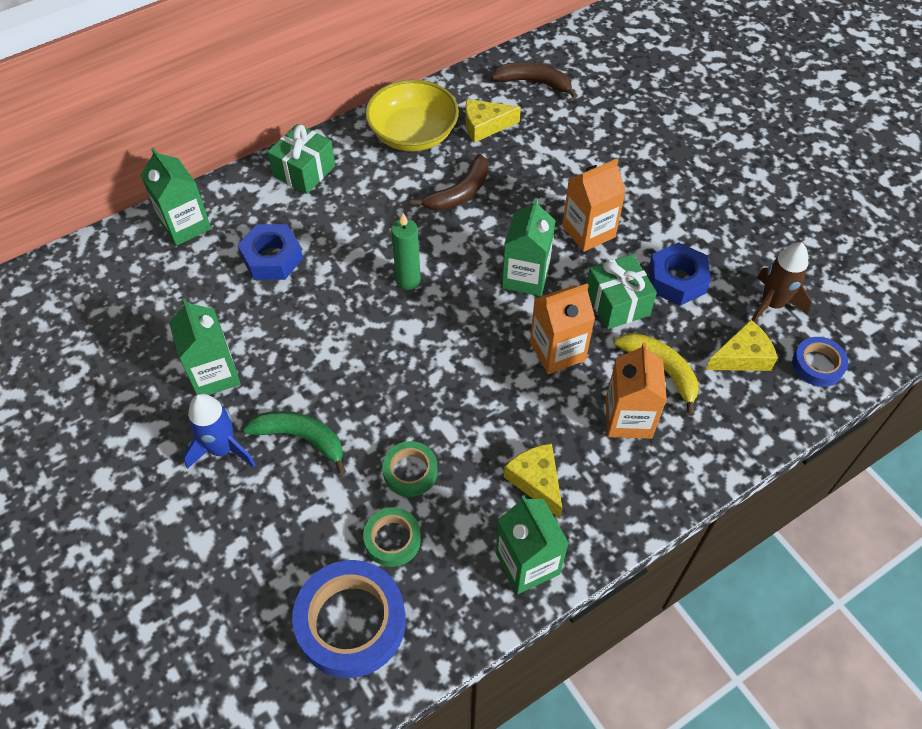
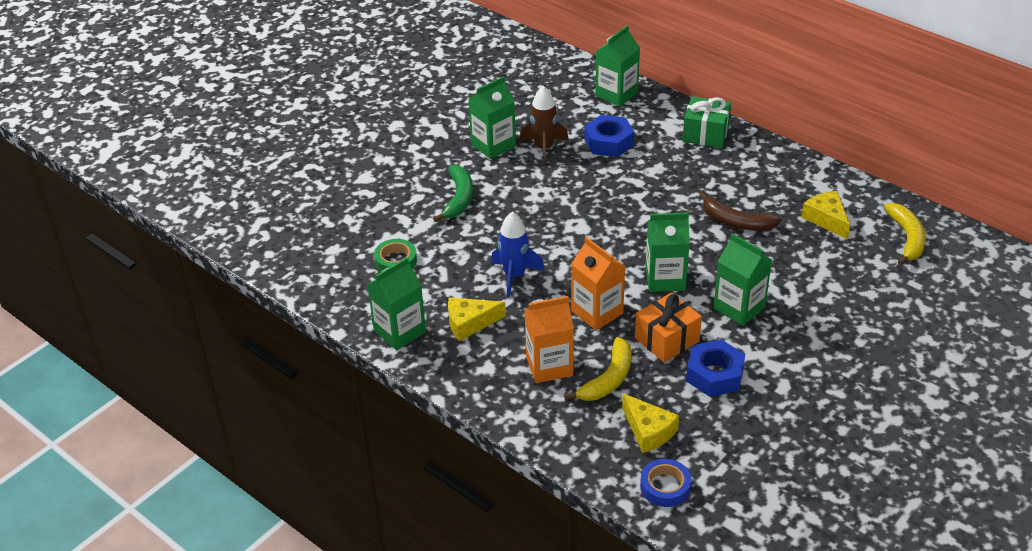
camera: 75 degrees right, 15 degrees down
blue rocket [183,393,256,469] -> blue rocket moved to [491,211,544,298]
blue tape [292,560,406,678] -> none
yellow bowl [365,80,459,152] -> none
green tape [382,441,438,497] -> none
green candle [391,213,421,290] -> none
brown banana [491,62,578,99] -> yellow banana [884,203,926,265]
yellow cheese [504,444,563,518] -> yellow cheese turned 150 degrees counterclockwise [448,297,506,341]
orange carton [562,159,626,252] -> green carton [713,233,772,326]
green gift [587,254,657,329] -> orange gift [635,292,702,363]
brown rocket [751,242,811,322] -> brown rocket moved to [520,86,569,166]

